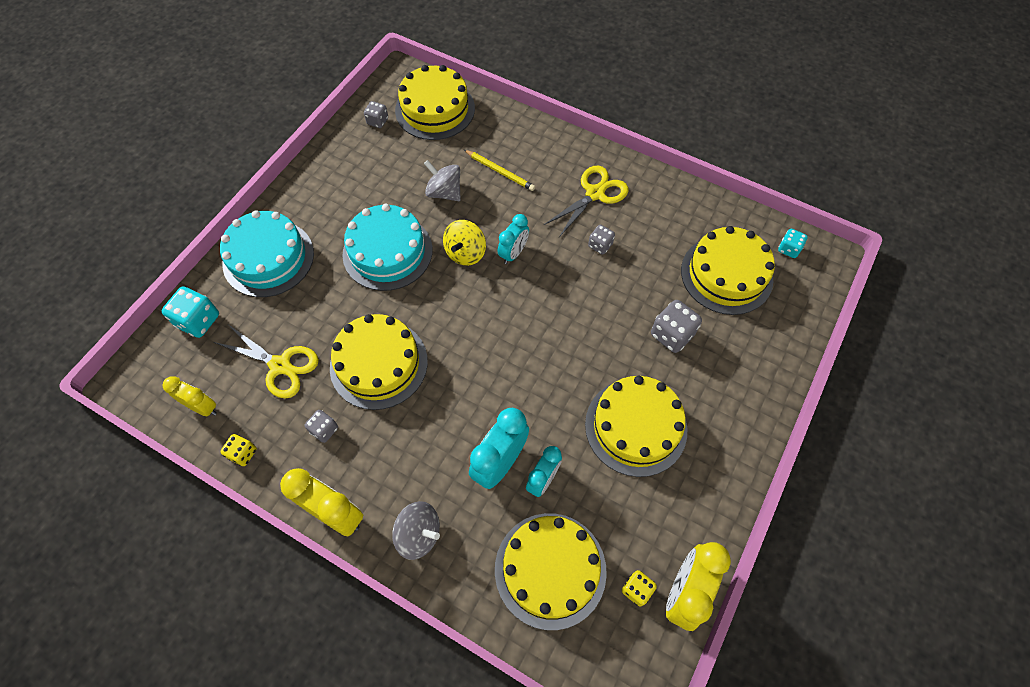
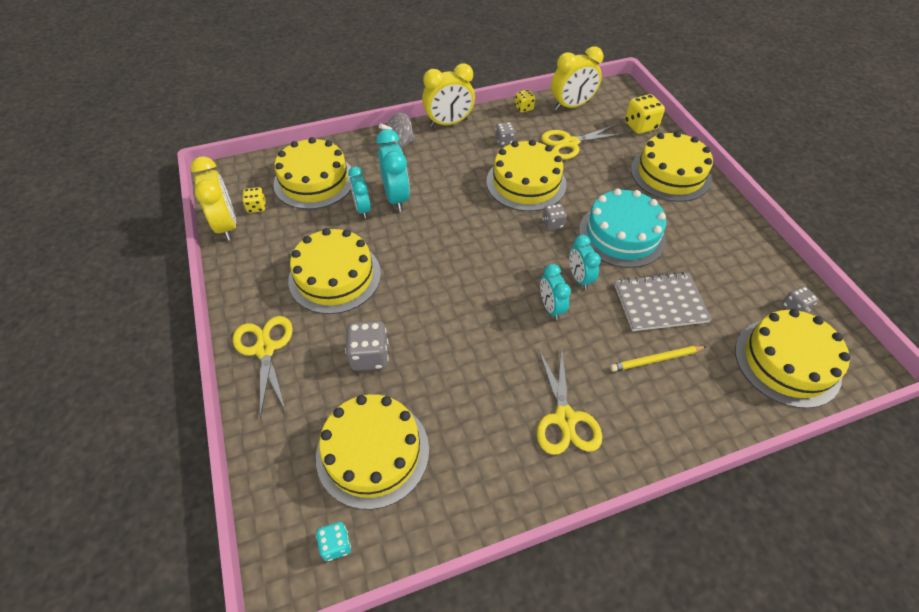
camera: 130 degrees right, 10 degrees down
turquoise dice [162,287,219,338] -> yellow dice [625,94,665,134]
yellow clock [162,376,217,416] -> yellow clock [551,46,604,110], size x1.57
turquoise cake [220,210,314,297] -> yellow cake [631,131,713,202]
grey spinning top [424,160,461,201] -> grey notebook [614,272,712,331]
yellow spinning top [443,220,486,266] -> turquoise clock [569,235,601,290]
grey dice [588,225,615,255] -> grey dice moved to [542,204,567,230]
none -> yellow scissors [233,316,293,417]

